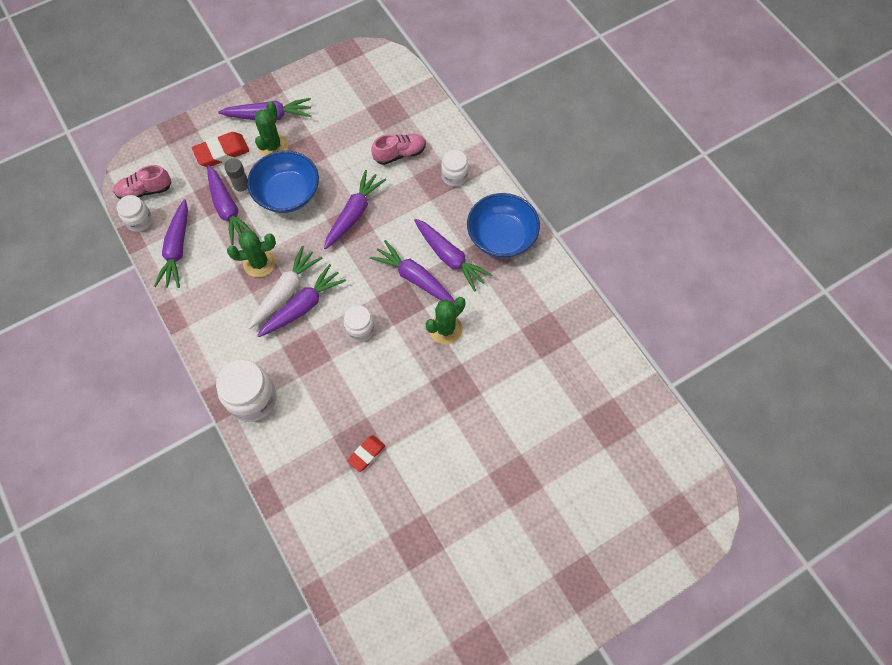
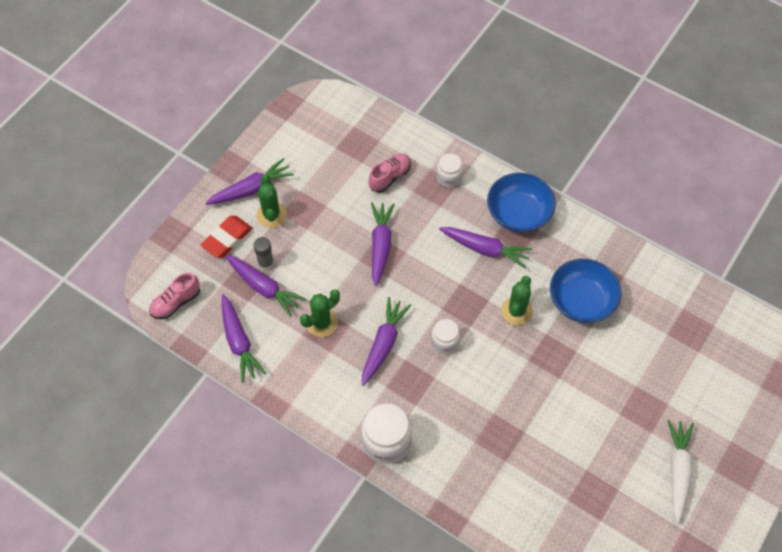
camera: 25 degrees left, 5 degrees down
white jar [117,195,153,232] -> none
blue bowl [247,151,319,213] -> blue bowl moved to [550,259,622,323]
white carrot [248,246,322,329] -> white carrot moved to [667,420,694,523]
red eraser [347,435,385,472] -> none
purple carrot [370,240,455,305] -> none

